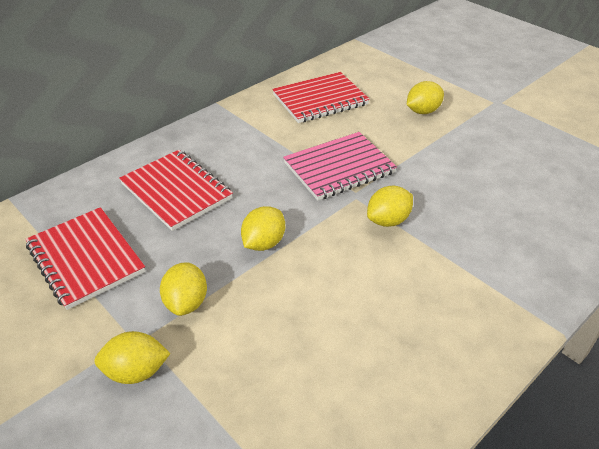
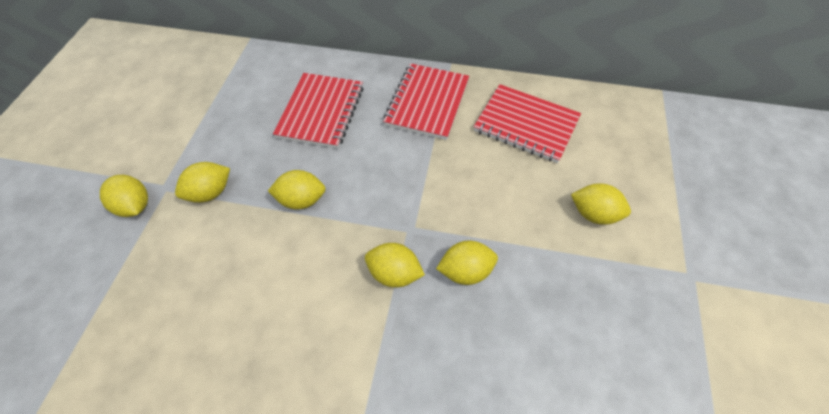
camera: 55 degrees right, 15 degrees up
red notebook [26,207,145,310] -> red notebook moved to [383,63,469,140]
pink notebook [283,132,397,201] -> none
none -> yellow lemon [436,240,498,285]

